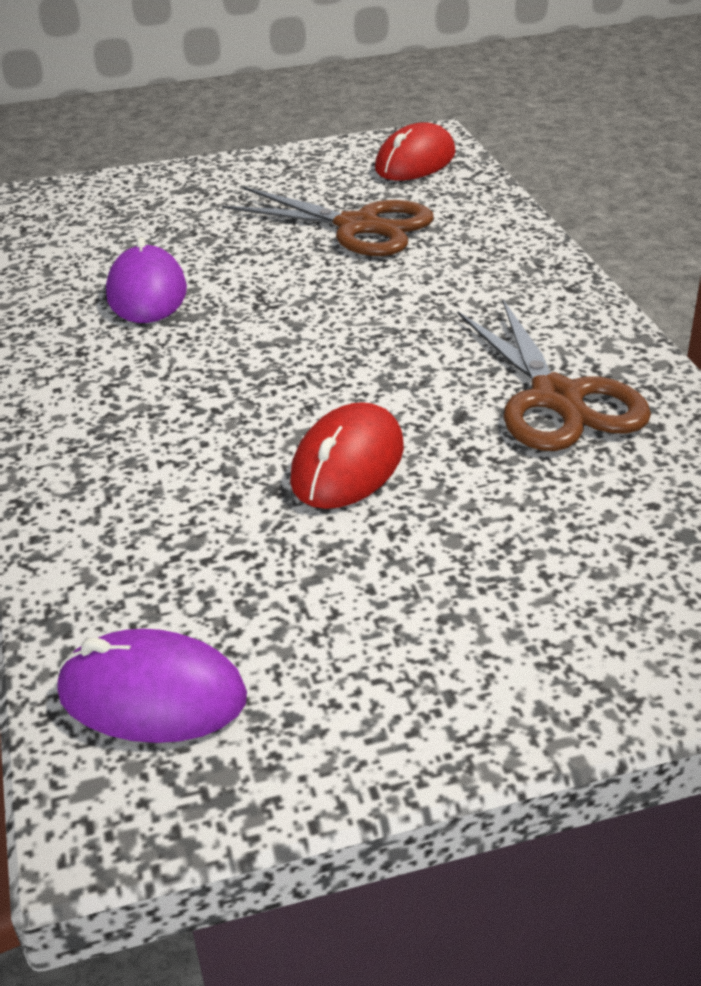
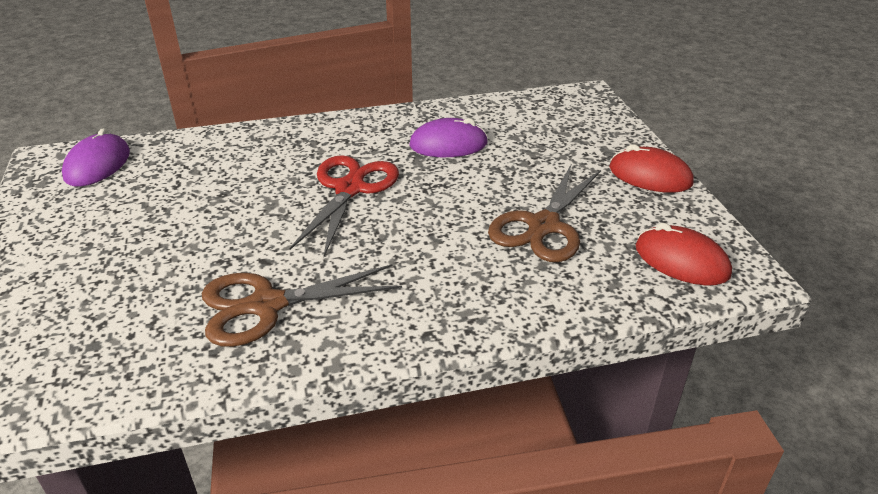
camera: 90 degrees right, 0 degrees up
red mouse [290,402,404,509] -> red mouse moved to [609,144,693,193]
none -> red scissors [289,155,399,256]

